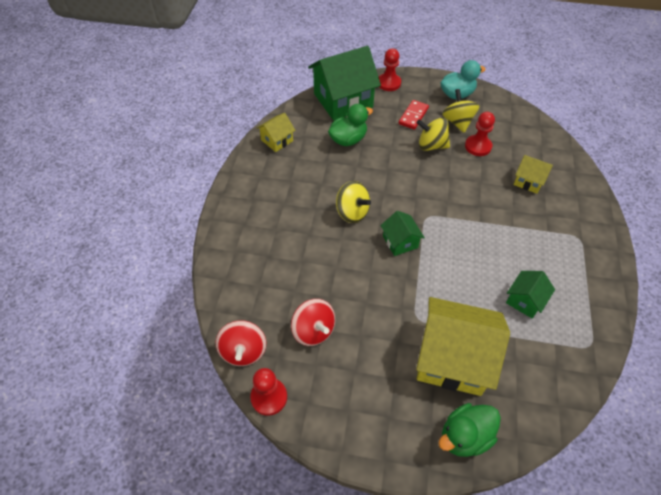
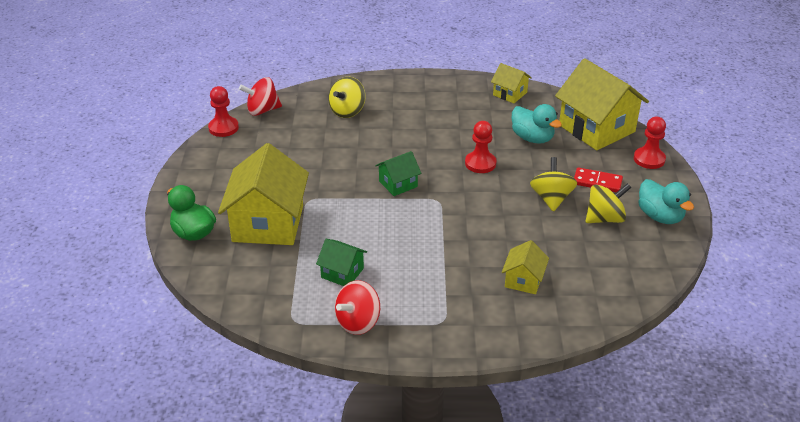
camera: 80 degrees right, 15 degrees down
red spinning top [291,299,335,346] -> red spinning top moved to [335,280,380,335]
green house [308,46,381,120] -> yellow house [555,58,649,150]
green duck [328,104,373,146] -> turquoise duck [512,104,562,144]
yellow spinning top [336,181,371,223] -> yellow spinning top moved to [328,77,366,118]
red pawn [465,112,495,156] -> red pawn moved to [465,121,496,173]

